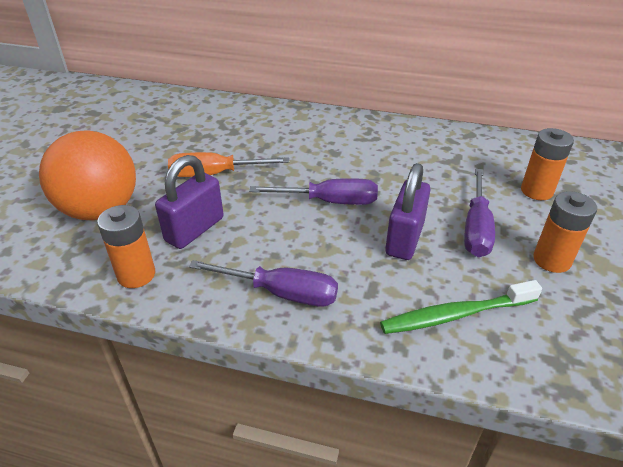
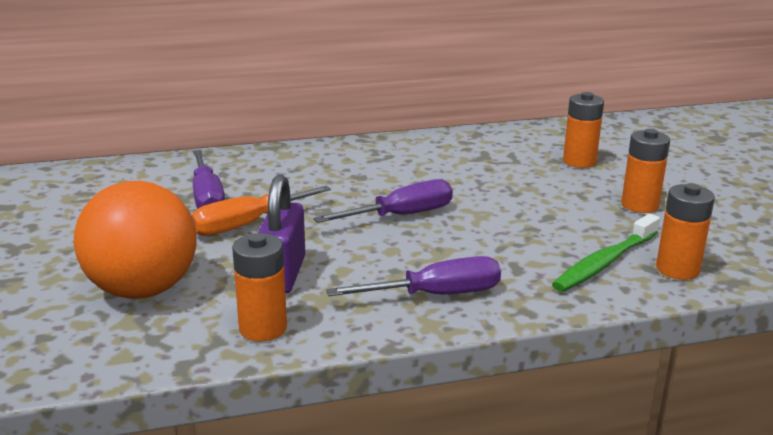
camera: 30 degrees left, 15 degrees down
purple padlock [385,163,431,260] -> none
purple screwdriver [464,168,495,257] -> purple screwdriver moved to [193,150,225,209]
none -> orange battery [656,183,715,280]

